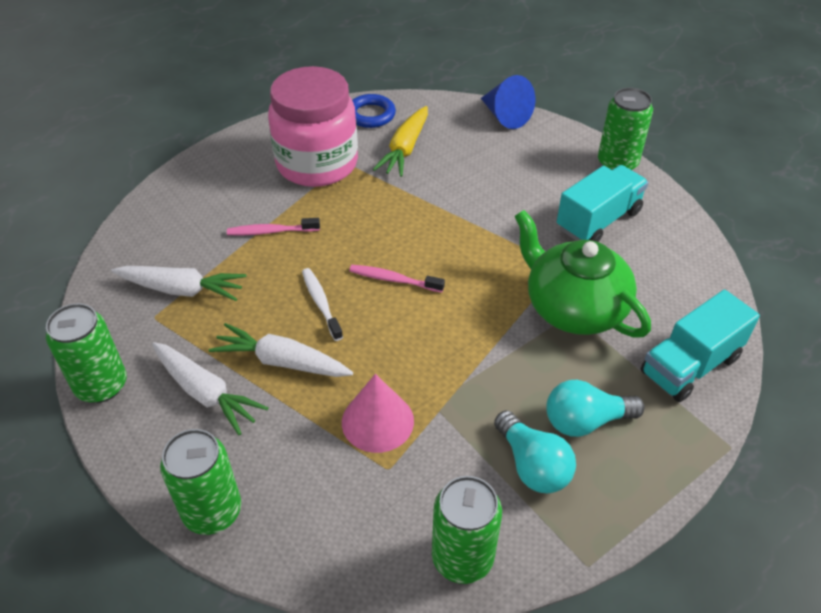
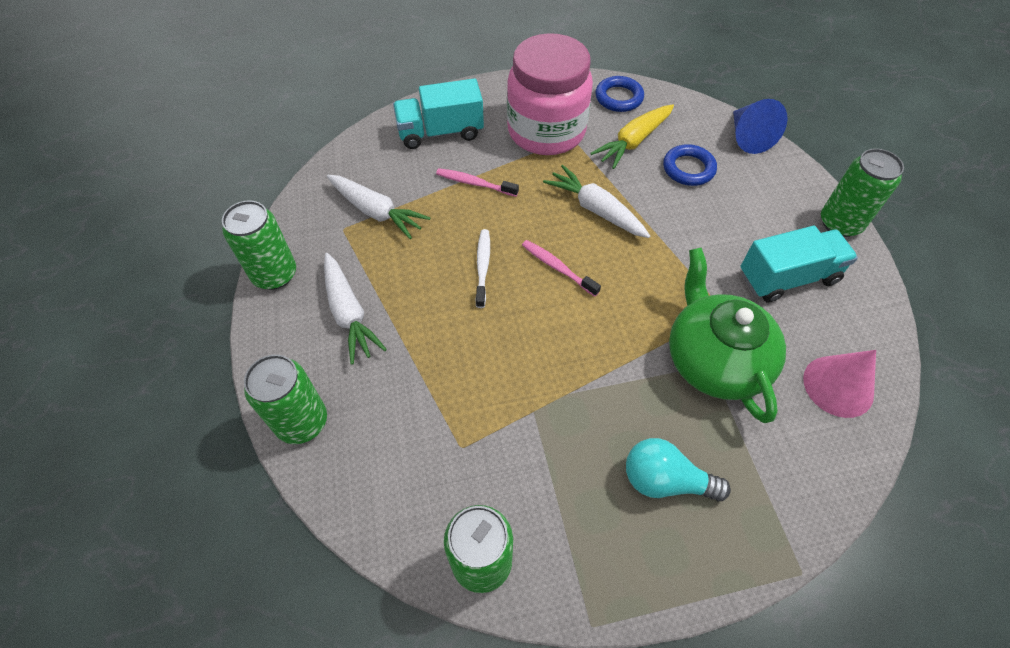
camera: 25 degrees right, 10 degrees up
white carrot [209,323,353,377] -> white carrot moved to [543,165,650,238]
pink cone [342,374,414,453] -> pink cone moved to [803,350,876,418]
turquoise light bulb [494,410,576,493] -> none
turquoise truck [641,290,760,402] -> turquoise truck moved to [393,78,484,149]
none -> blue ring [663,144,717,186]

